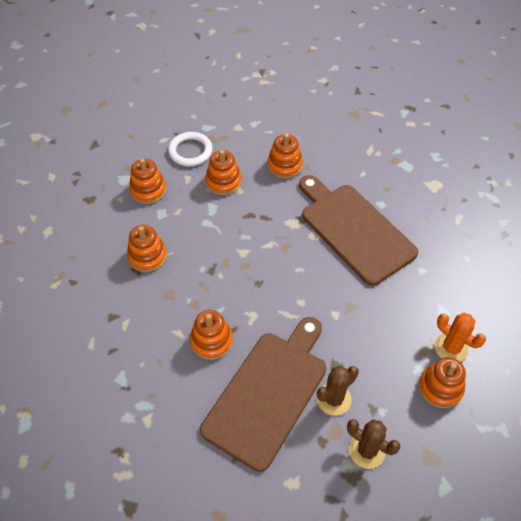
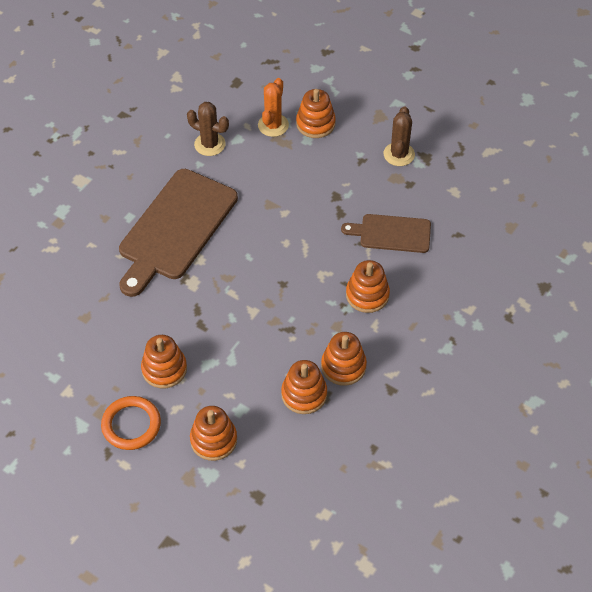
camera: 115 degrees left, 0 degrees up
white ring [168,132,213,166] -> orange ring [101,396,161,450]
brown cutting board [200,317,326,472] -> brown cutting board [341,214,431,253], size x0.56
orange stacking toy [268,134,303,179] -> orange stacking toy moved to [321,332,367,386]
brown cactus [317,366,359,416] -> brown cactus moved to [187,102,229,156]

